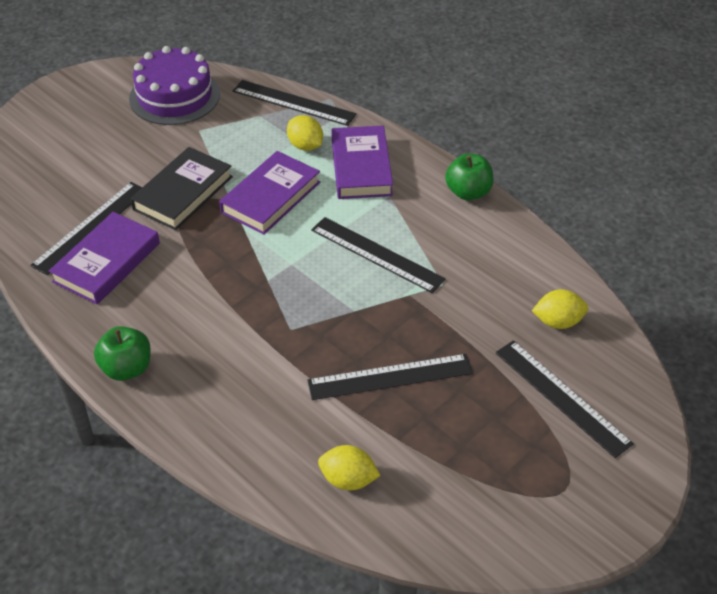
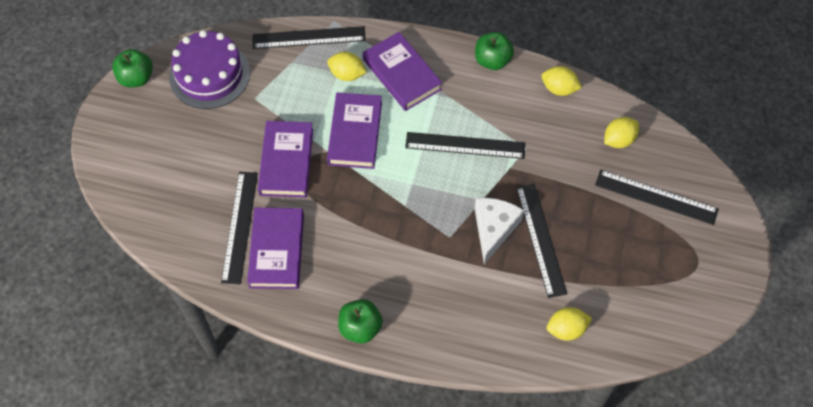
camera: 30 degrees left, 15 degrees up
black book [130,147,233,230] -> purple book [258,121,313,198]
black ruler [307,354,473,400] -> black ruler turned 60 degrees counterclockwise [516,184,567,298]
none -> green apple [112,49,153,87]
none -> white cheese [475,198,524,265]
none -> yellow lemon [542,66,582,96]

